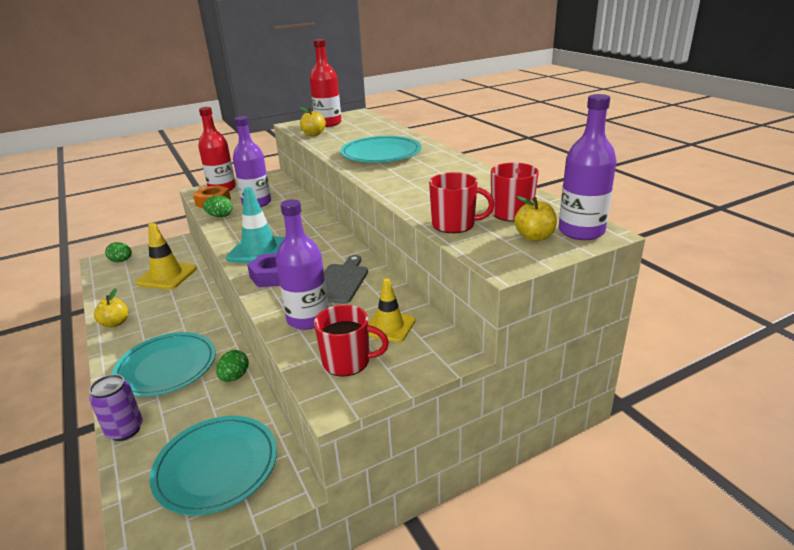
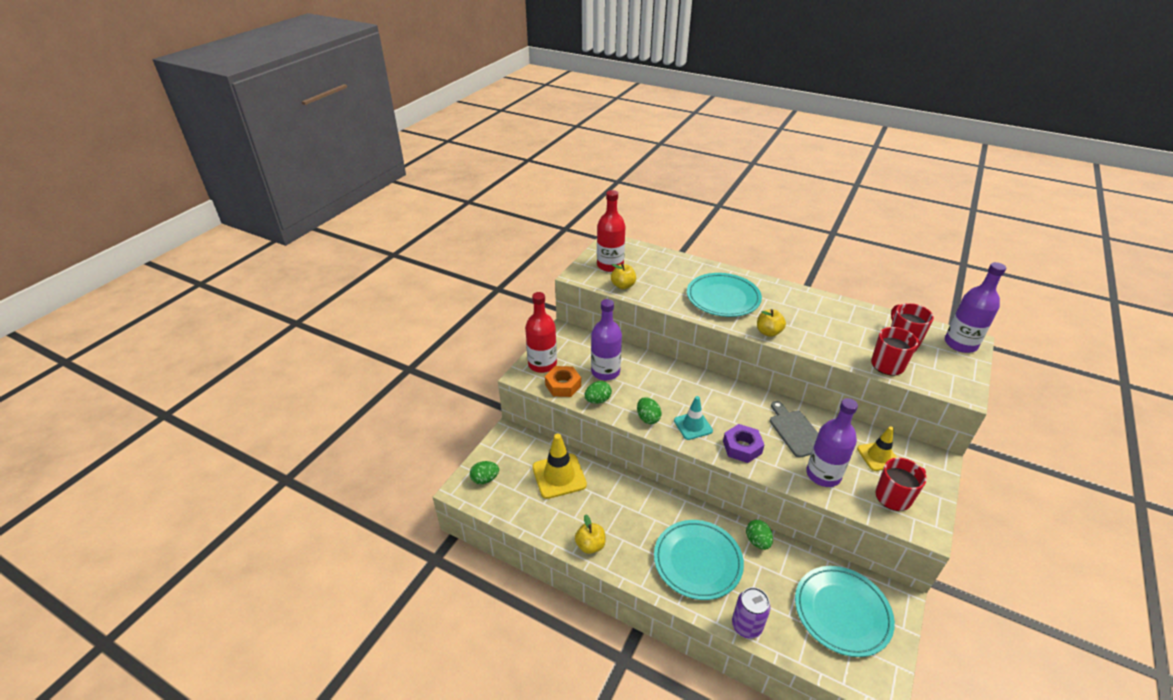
camera: 35 degrees left, 10 degrees up
turquoise traffic cone [226,187,285,264] -> turquoise traffic cone [674,396,713,440], size x0.64
yellow apple [514,196,557,241] -> yellow apple moved to [757,309,786,337]
none -> green egg [637,397,661,424]

